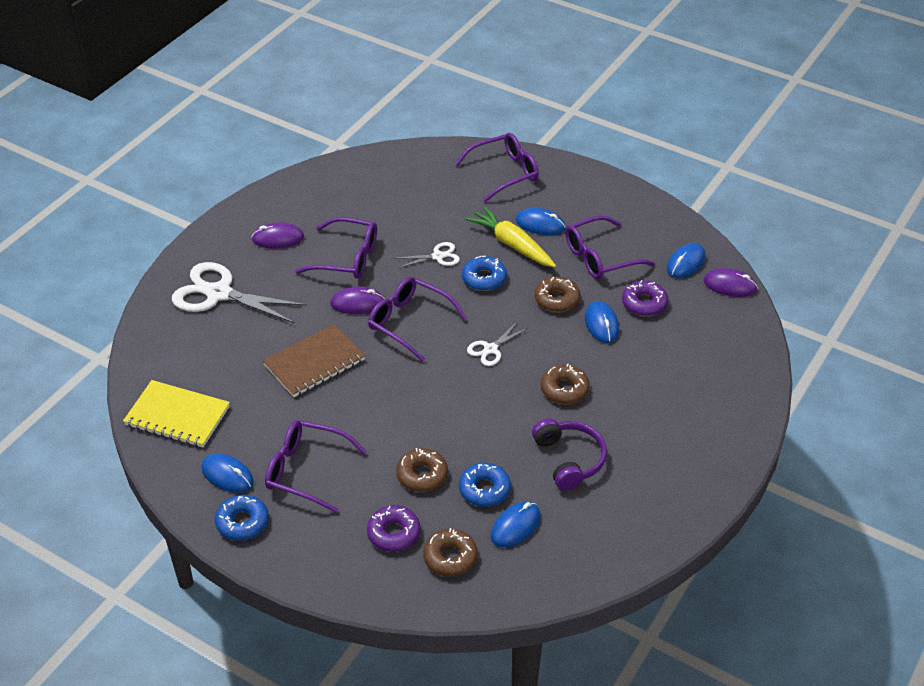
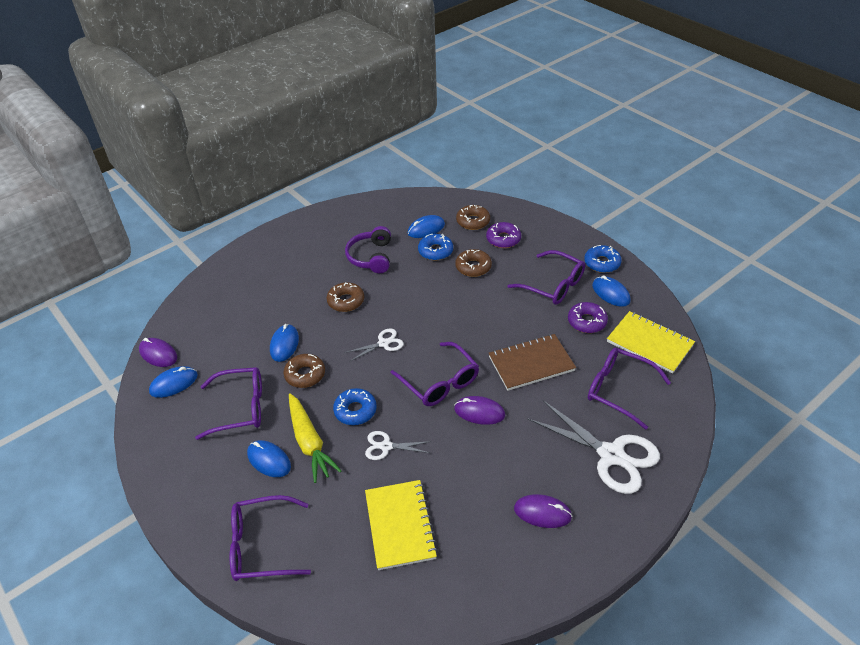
camera: 160 degrees left, 0 degrees up
purple glasses [295,217,377,279] -> purple glasses moved to [588,348,671,429]
purple donut [622,280,668,316] -> purple donut moved to [568,302,608,333]
none -> yellow notebook [365,480,438,570]

